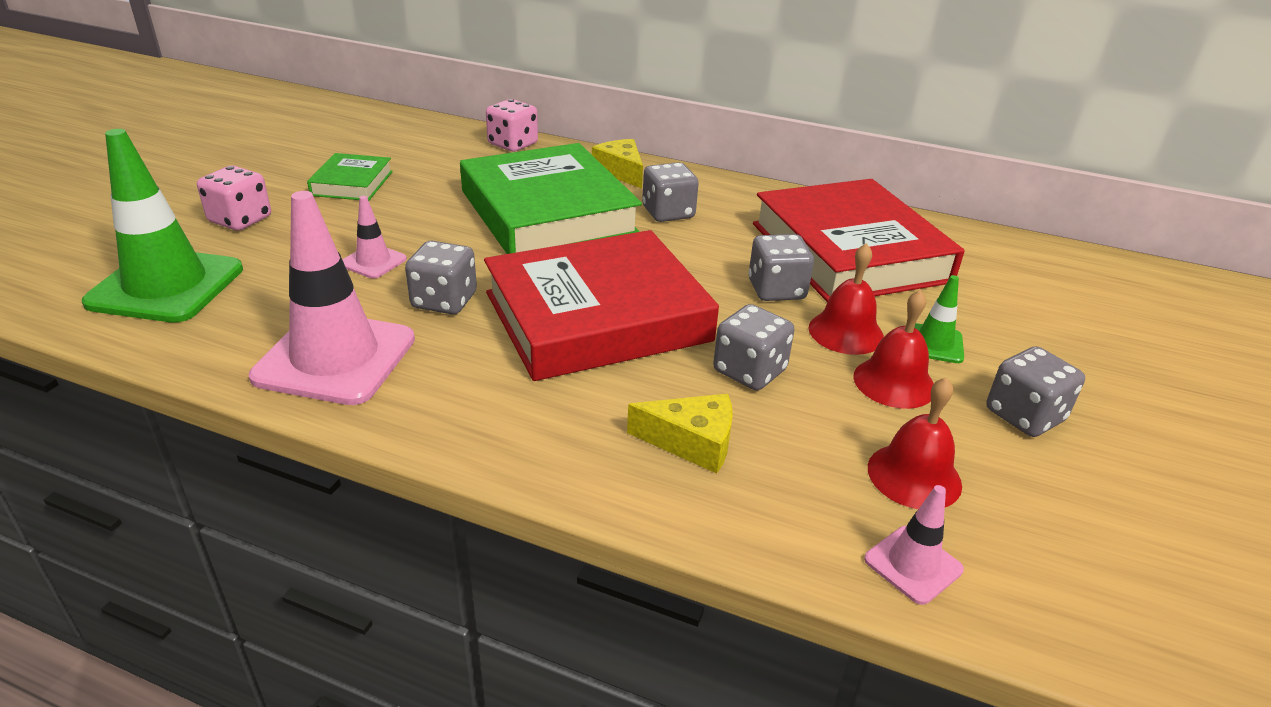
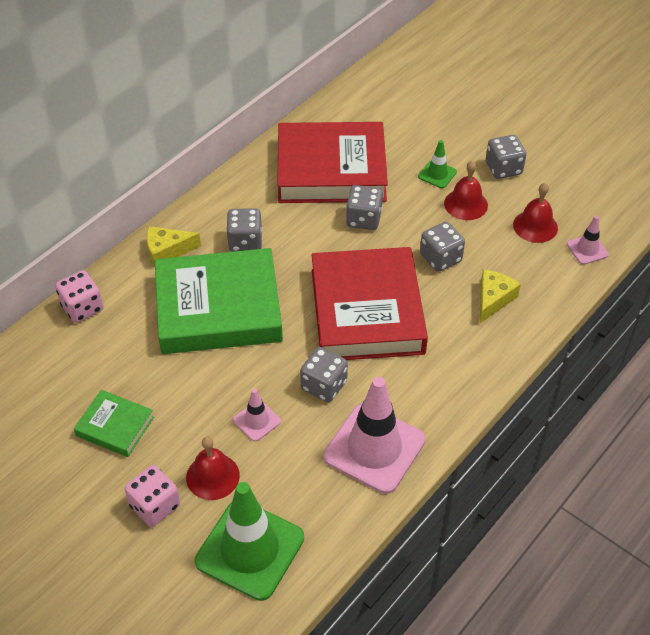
camera: 70 degrees left, 15 degrees up
red bell [809,243,884,355] -> red bell moved to [186,437,240,500]

